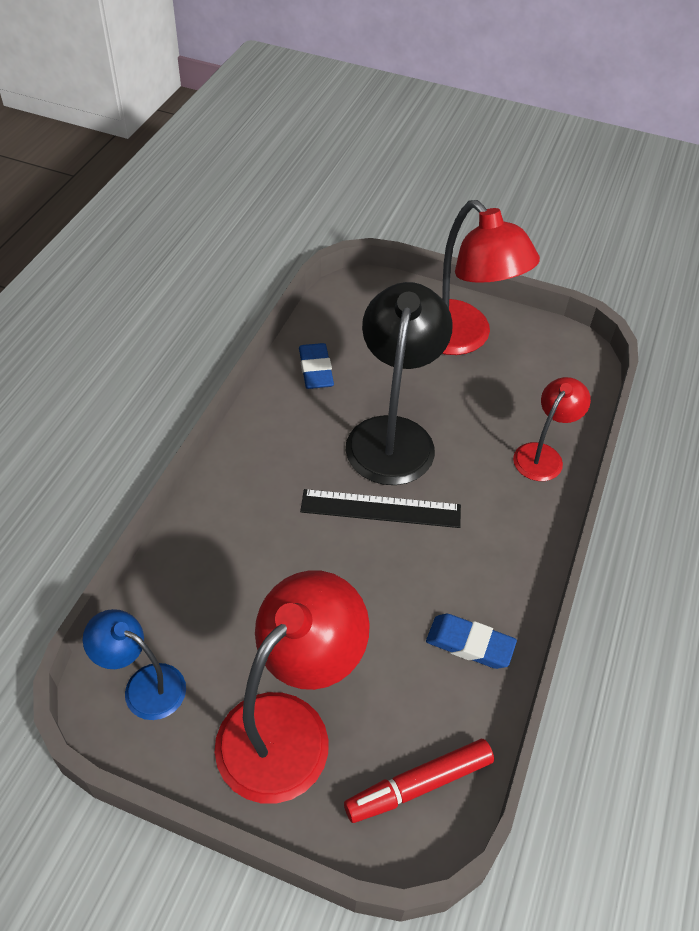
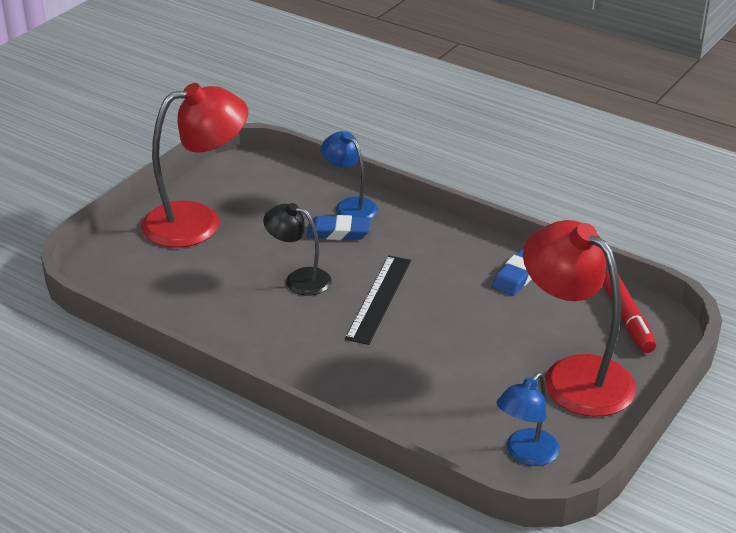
camera: 75 degrees left, 15 degrees down
blue eraser [299,343,334,389] -> blue eraser moved to [306,215,371,240]
black lamp [346,282,453,485] -> black lamp [263,203,332,296], size x0.55
red lamp [513,377,591,481] -> blue lamp [321,131,378,218]

